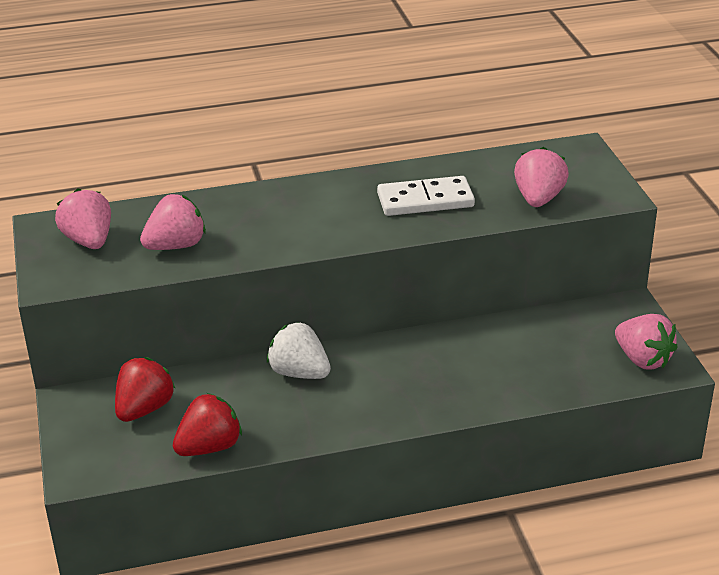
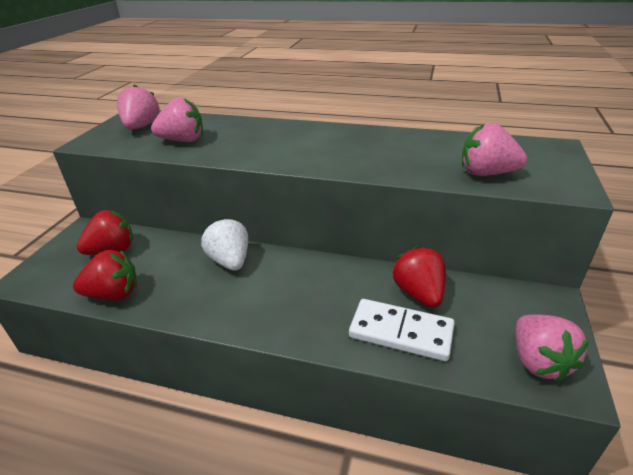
camera: 30 degrees right, 0 degrees up
white domino [377,176,475,216] -> white domino moved to [349,299,455,361]
pink strawberry [514,147,569,207] -> pink strawberry turned 120 degrees counterclockwise [462,123,527,176]
none -> red strawberry [393,246,446,308]

